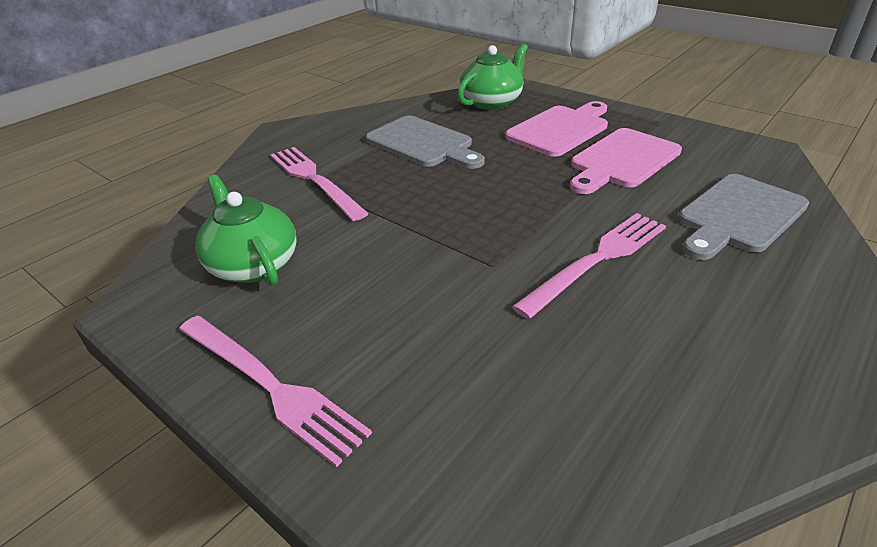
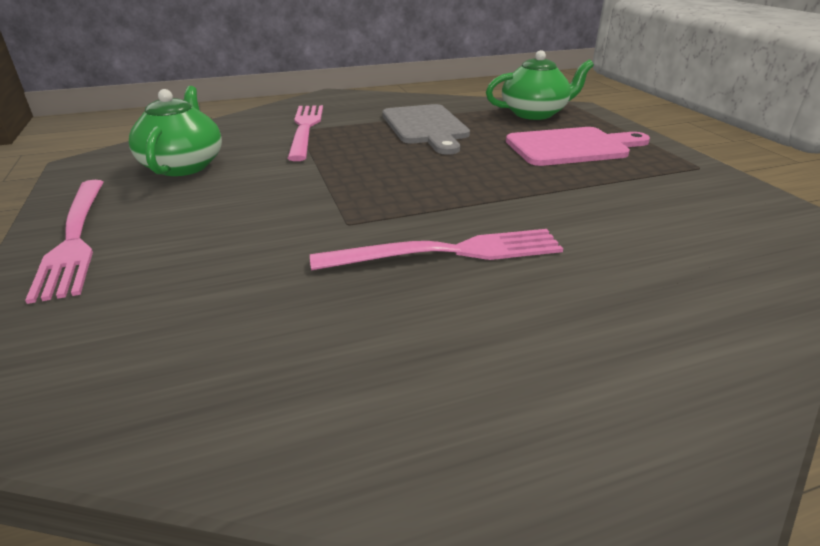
camera: 30 degrees right, 5 degrees down
pink cutting board [570,128,682,194] -> none
grey cutting board [678,174,809,260] -> none

